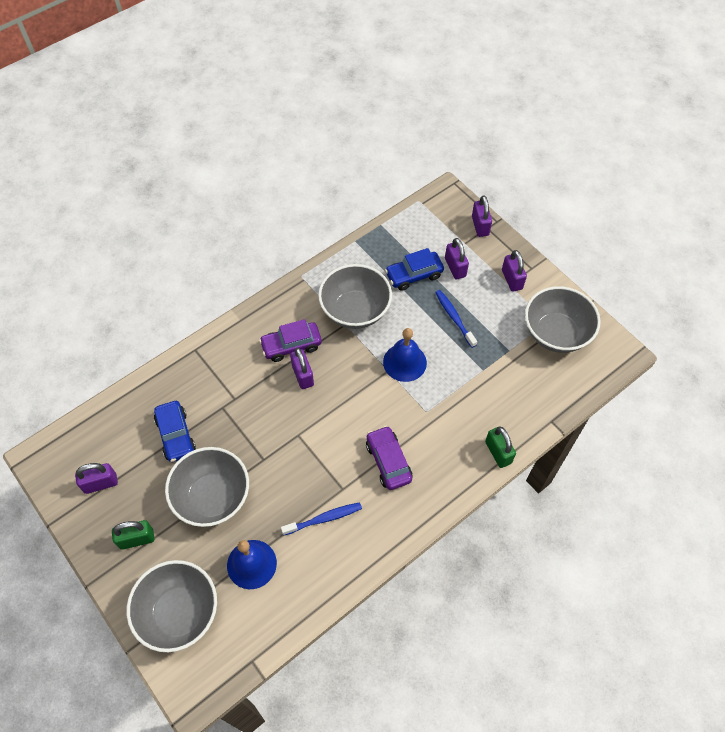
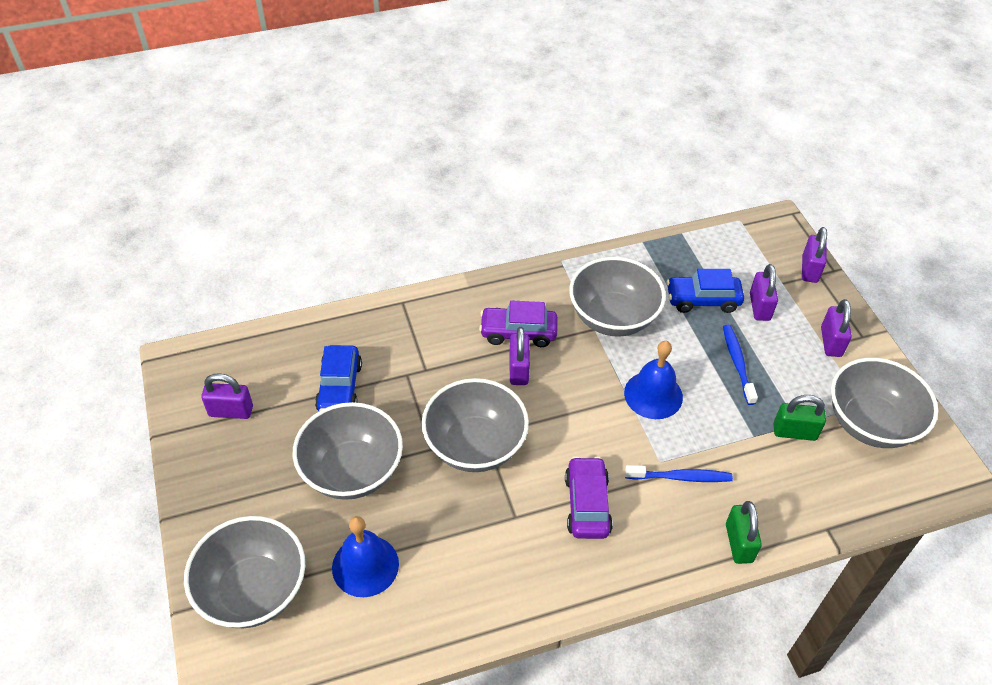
camera: 20 degrees right, 10 degrees down
green padlock [112,520,155,550] -> green padlock moved to [773,395,826,441]
blue toothbrush [281,502,362,535] -> blue toothbrush moved to [625,465,733,482]
none -> grey bowl [421,378,529,472]

